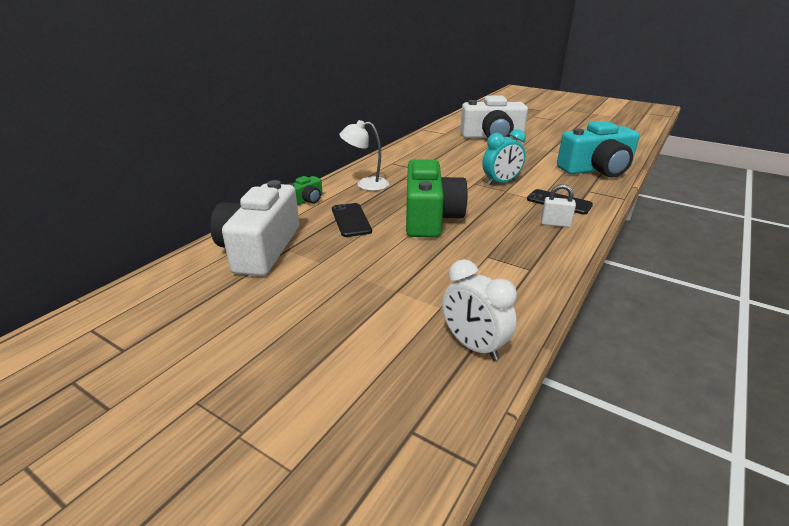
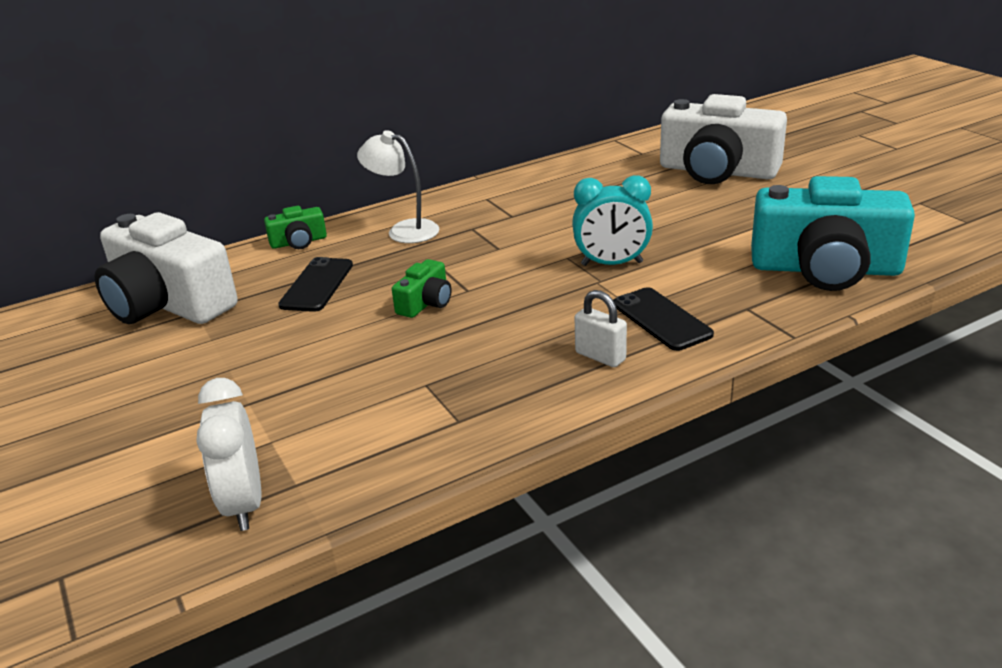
camera: 30 degrees right, 0 degrees up
white camera [210,180,299,276] -> white camera turned 90 degrees counterclockwise [95,212,238,324]
green camera [406,159,468,237] -> green camera [392,259,452,318], size x0.44

